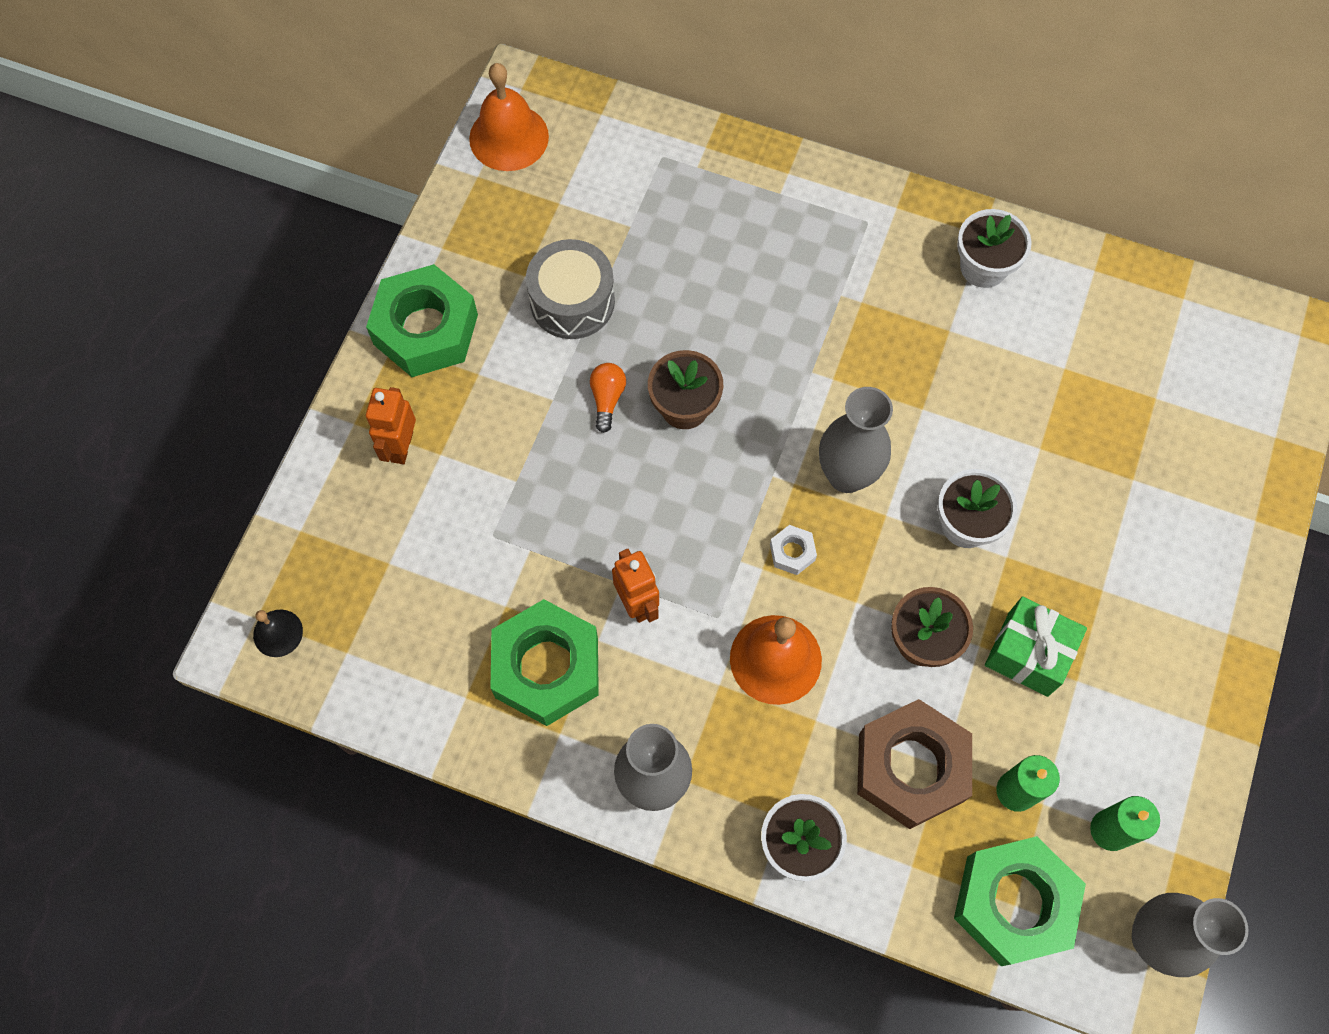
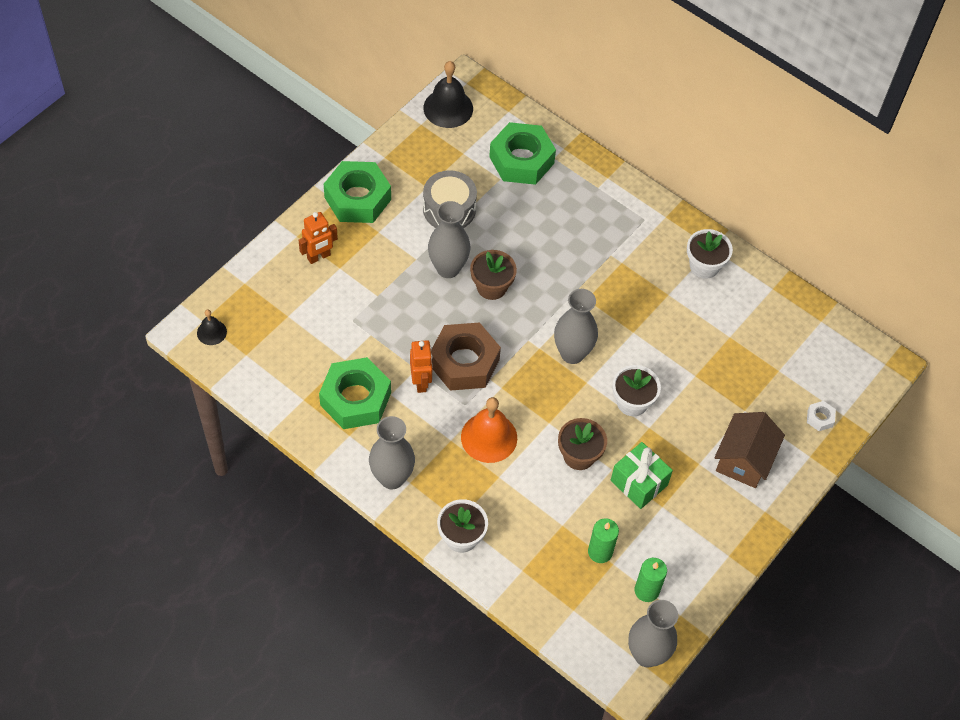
camera: 15 degrees right, 10 degrees down
orange robot [366,387,416,464] -> orange robot turned 150 degrees counterclockwise [299,212,338,264]
orange bell [469,63,549,171] -> black bell [423,61,473,128]
orange light bulb [590,363,626,433] -> grey vase [428,201,470,278]
white nut [770,525,817,575] -> white nut moved to [807,401,836,431]
brown nut [857,699,972,829] -> brown nut moved to [431,322,501,391]
green nut [954,836,1086,966] -> green nut moved to [489,122,556,185]
none -> brown house [714,412,785,488]

